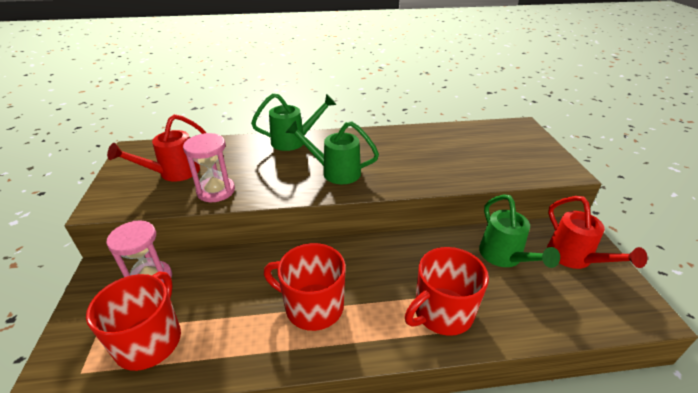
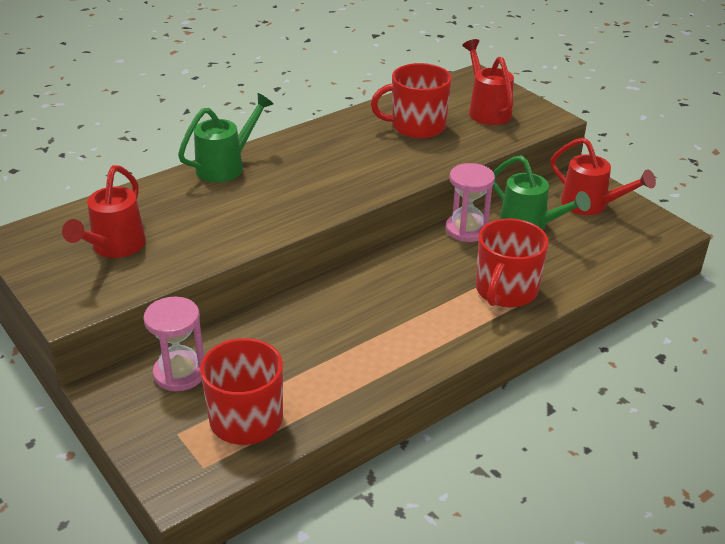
camera: 30 degrees left, 0 degrees up
pink hourglass [183,133,235,202] -> pink hourglass moved to [446,163,495,242]
red mug [264,243,346,331] -> red mug moved to [371,63,452,138]
green watering can [285,121,379,184] -> none
none -> red watering can [462,39,514,125]

